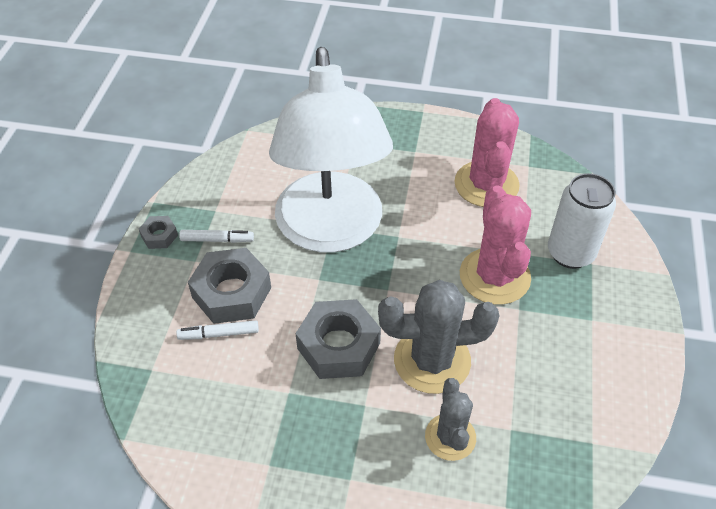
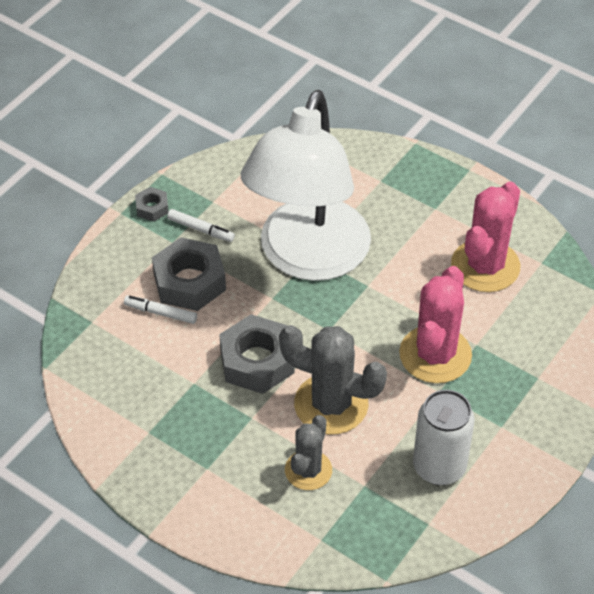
camera: 25 degrees right, 0 degrees up
white can [548,173,616,269] -> white can moved to [413,390,475,485]

